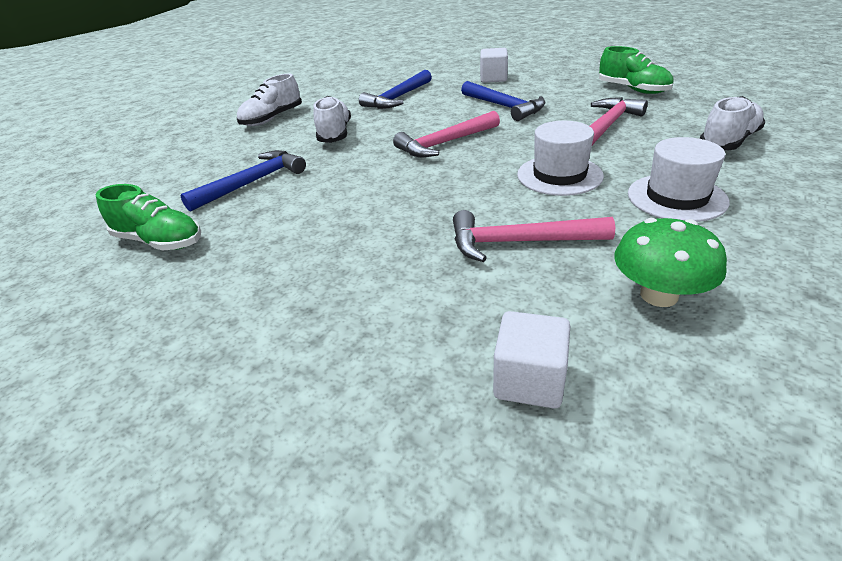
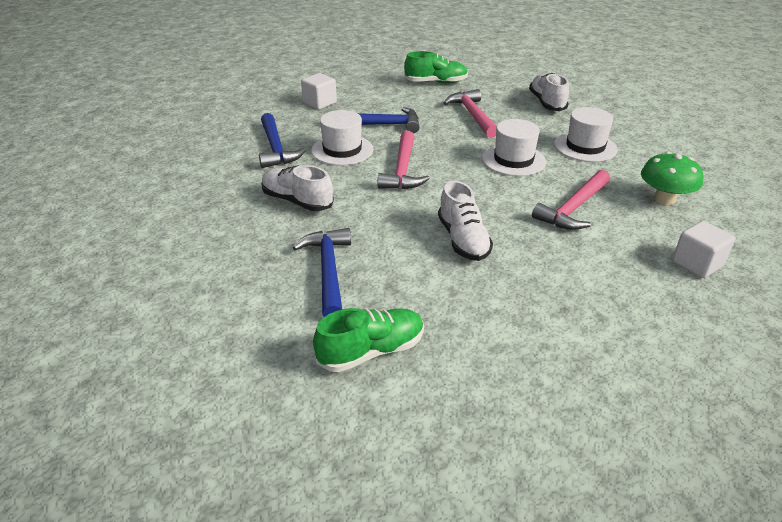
camera: 55 degrees left, 0 degrees up
white shoe [237,74,302,126] -> white shoe moved to [438,181,493,261]
none -> white hat [311,110,373,166]

